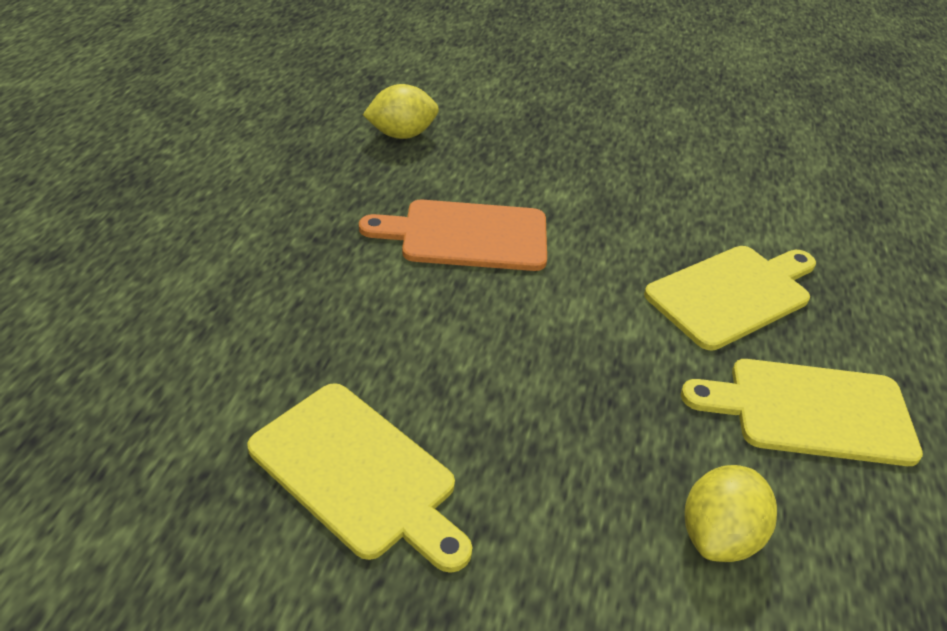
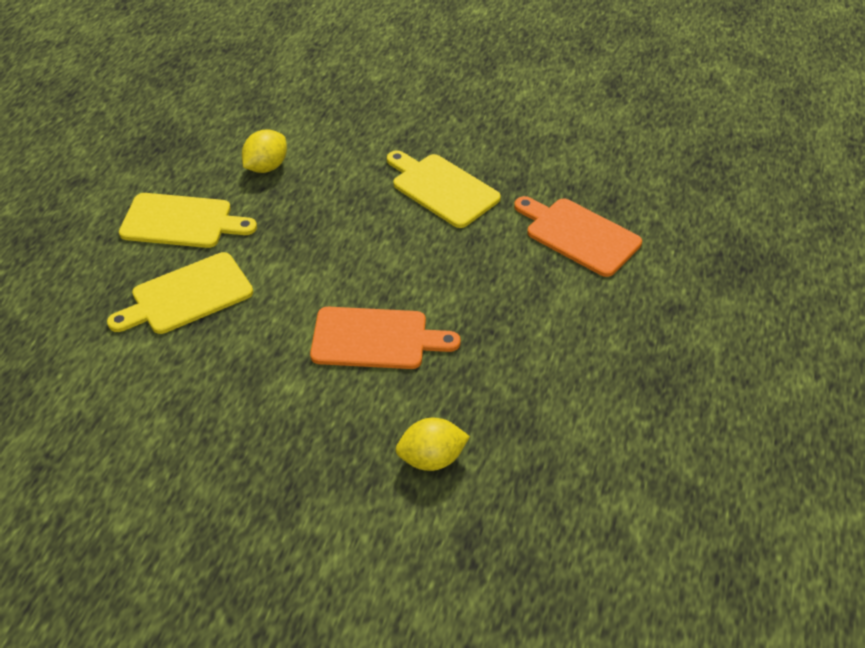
camera: 175 degrees left, 5 degrees up
none -> orange cutting board [514,196,642,277]

